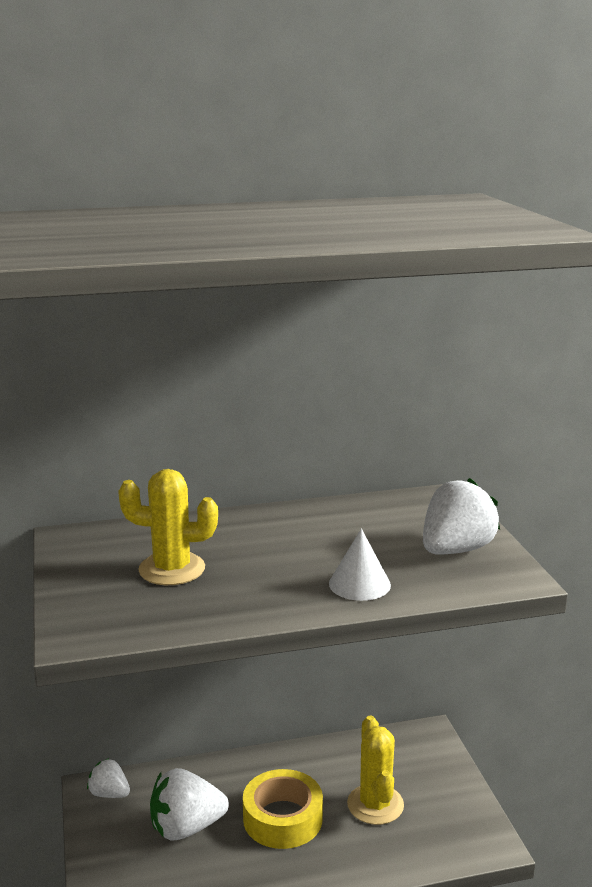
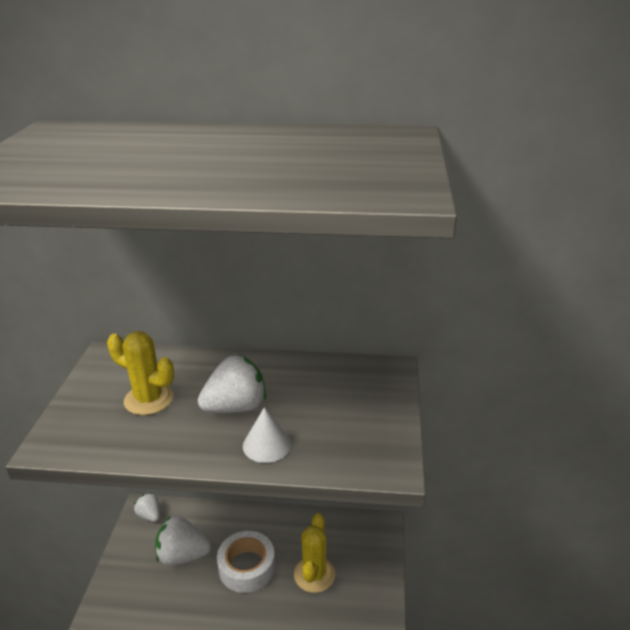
camera: 20 degrees right, 10 degrees up
yellow tape [243,769,323,849] -> white tape [217,531,275,593]
white strawberry [423,478,500,555] -> white strawberry moved to [198,355,266,413]

